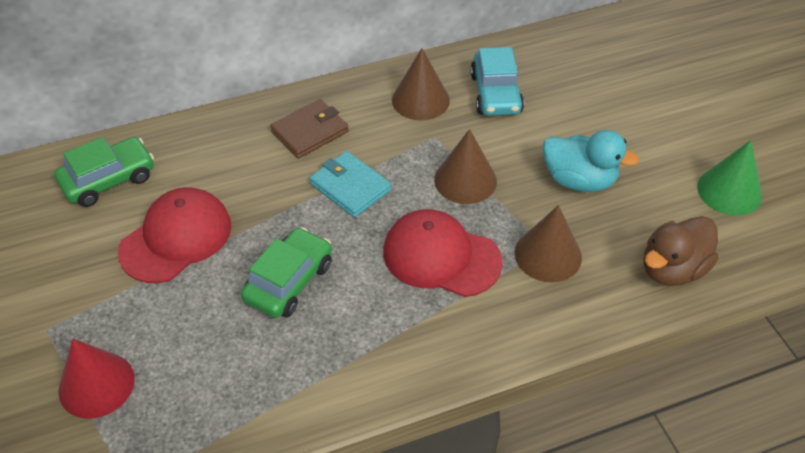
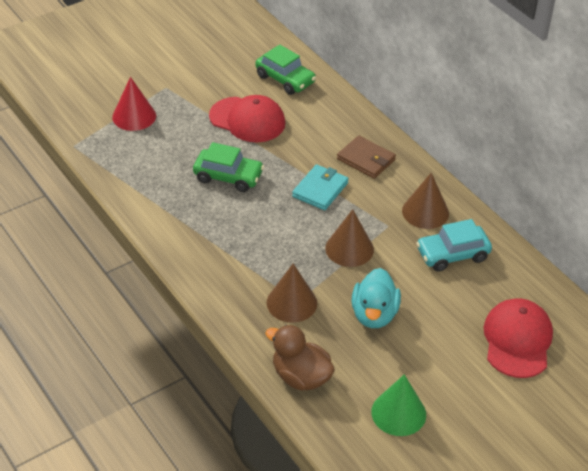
camera: 75 degrees right, 5 degrees down
red cap [383,209,503,297] -> red cap moved to [484,298,553,378]

